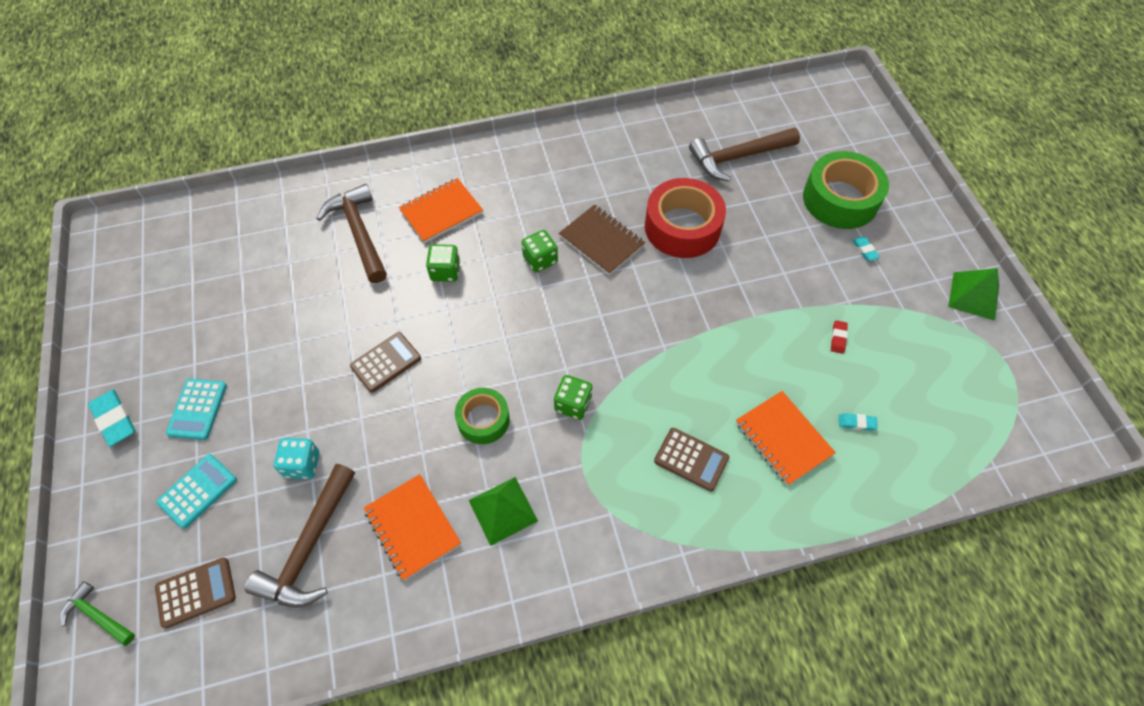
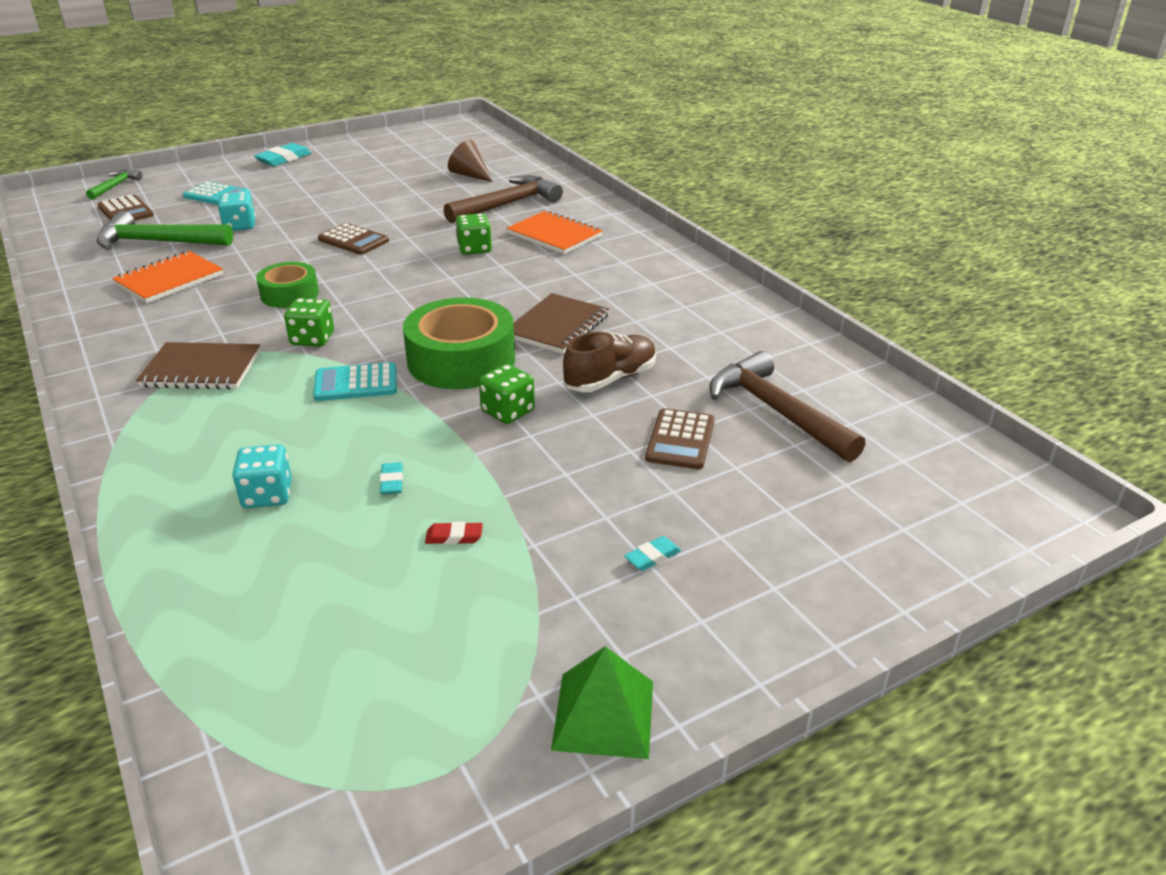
camera: 75 degrees right, 25 degrees down
turquoise calculator [166,379,227,440] -> turquoise calculator moved to [313,362,397,401]
brown hammer [245,464,355,608] -> green hammer [96,211,233,250]
green pyramid [469,477,538,546] -> none
green dice [522,230,558,273] -> green dice moved to [479,364,535,424]
red tape [645,178,726,258] -> brown shoe [563,332,656,392]
brown calculator [654,428,729,492] -> brown calculator moved to [645,408,715,470]
orange notebook [736,391,836,486] -> turquoise dice [232,444,292,508]
green tape [803,151,889,229] -> green tape moved to [403,297,515,389]
turquoise eraser [839,413,878,431] -> turquoise eraser moved to [380,462,403,494]
none -> brown notebook [136,342,261,389]
none -> brown cone [448,140,493,182]

